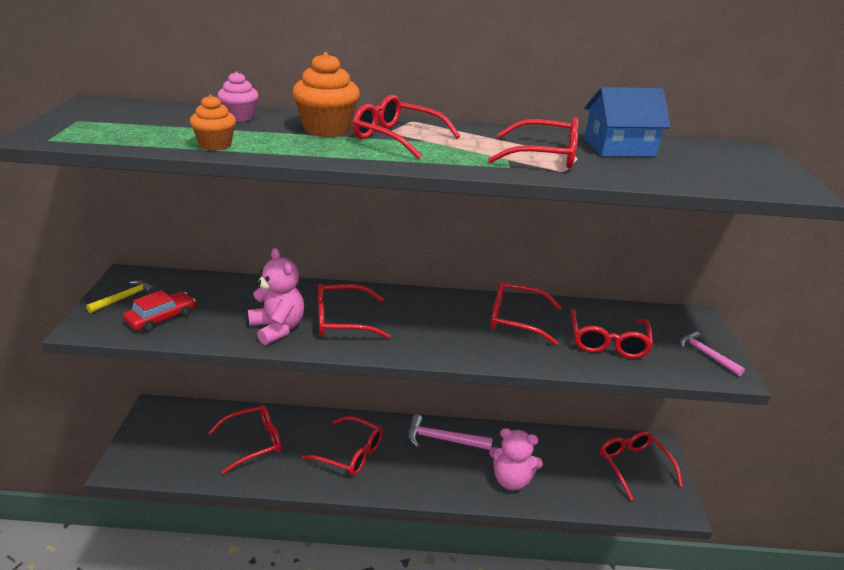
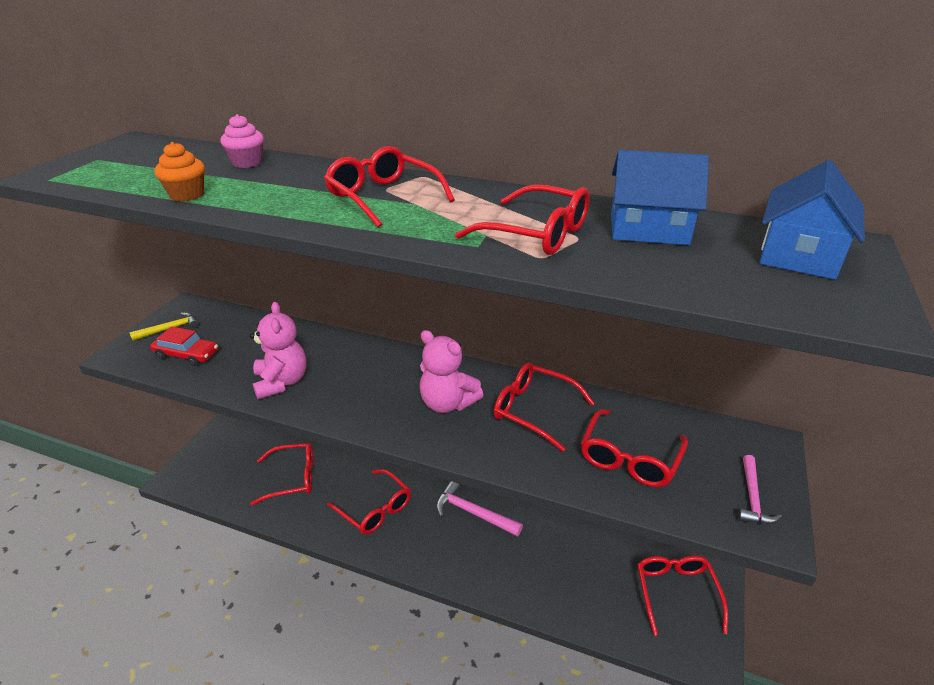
camera: 20 degrees right, 5 degrees up
red car [123,290,196,332] -> red car turned 45 degrees clockwise [150,326,218,366]
orange cupcake [292,52,360,137] -> none
red glasses [318,283,390,339] -> none
pink teddy bear [489,428,543,490] -> pink teddy bear moved to [419,330,483,413]
pink hammer [680,331,745,376] -> pink hammer turned 150 degrees counterclockwise [737,455,782,525]
none -> blue house [759,160,865,280]

